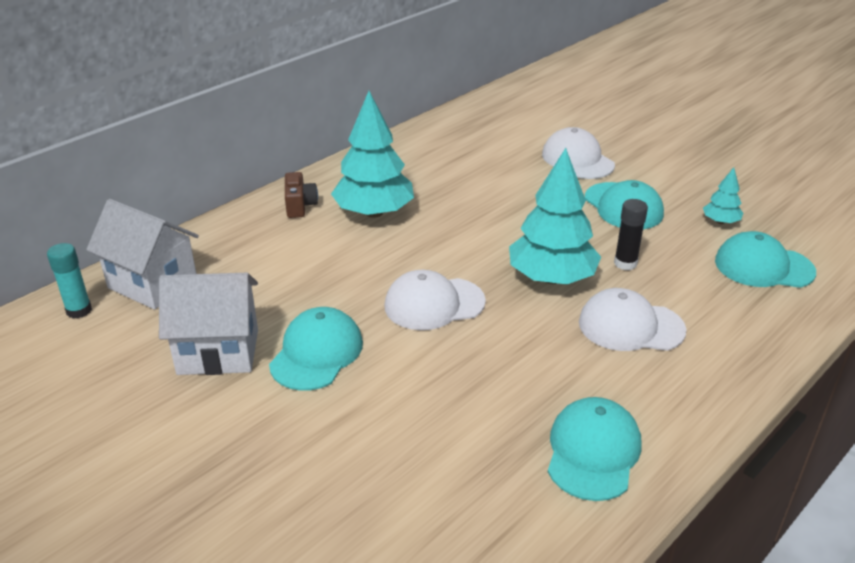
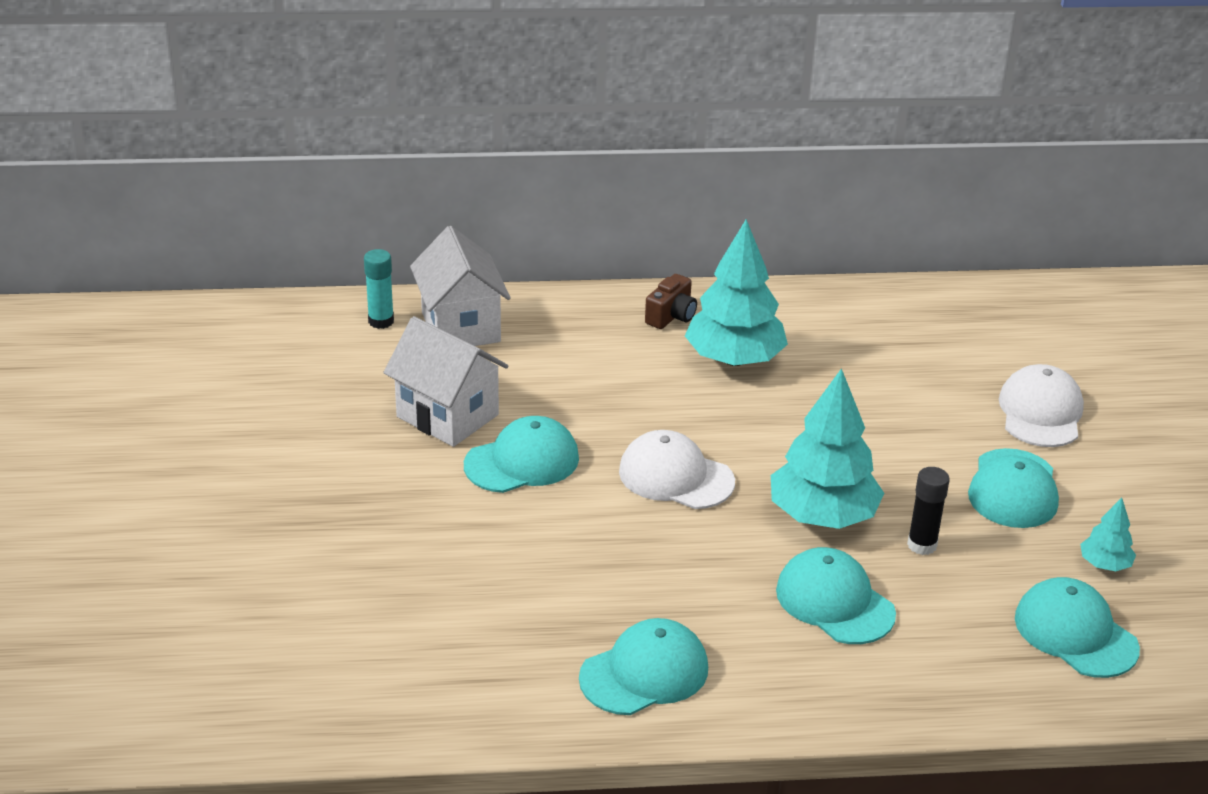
camera: 40 degrees right, 0 degrees up
white cap [579,288,686,351] -> turquoise cap [776,547,896,644]

